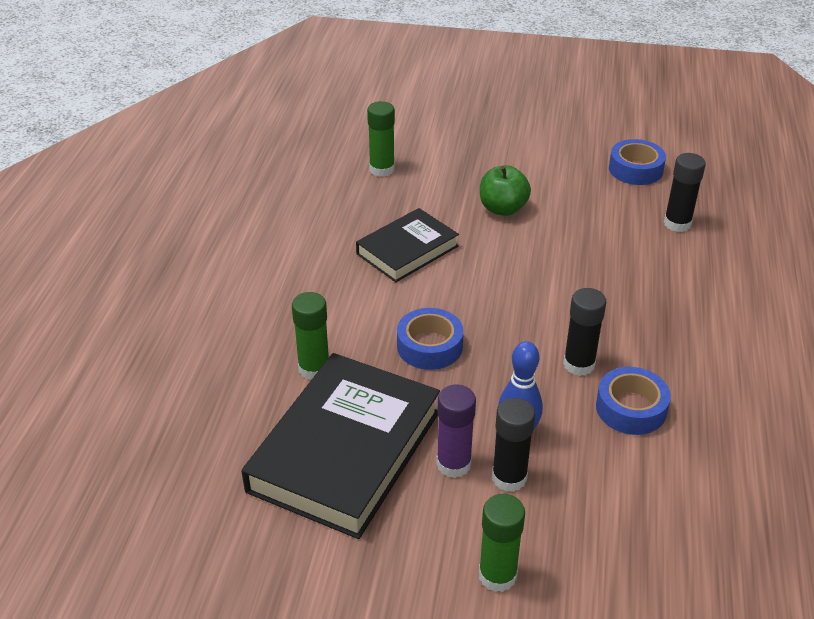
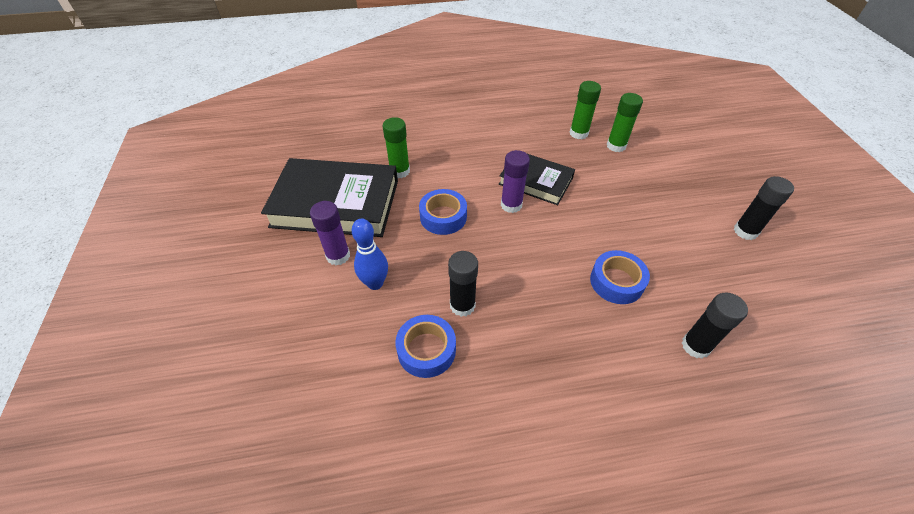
camera: 70 degrees right, 10 degrees up
green glue stick [479,494,525,592] -> green glue stick moved to [570,81,601,139]
green apple [480,165,531,216] -> none
black glue stick [492,398,535,492] -> black glue stick moved to [734,176,794,240]
blue tape [609,139,666,185] -> blue tape moved to [590,250,650,304]
none -> purple glue stick [501,150,530,213]

